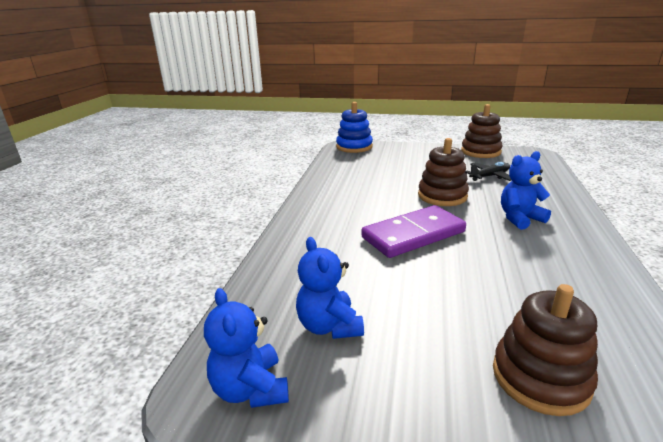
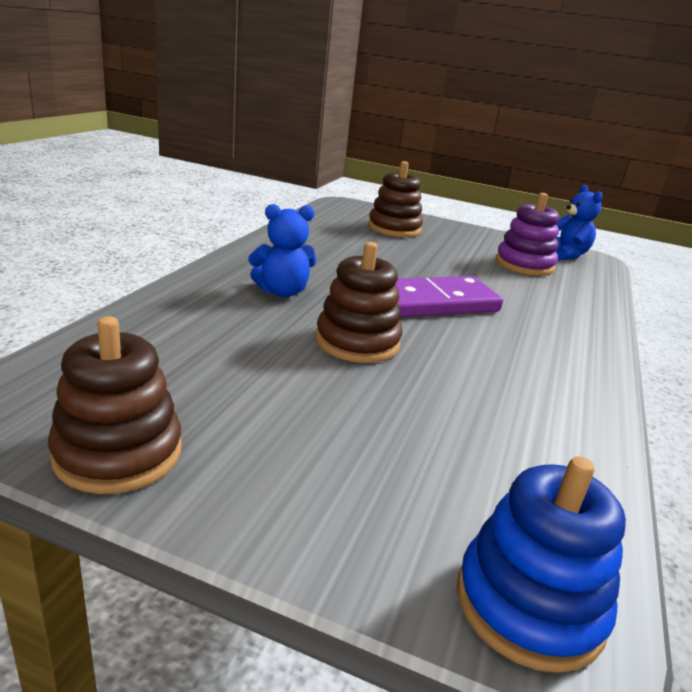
camera: 175 degrees left, 0 degrees up
blue teddy bear [296,237,364,339] -> purple stacking toy [496,193,559,276]
black plane [465,162,511,181] -> none

